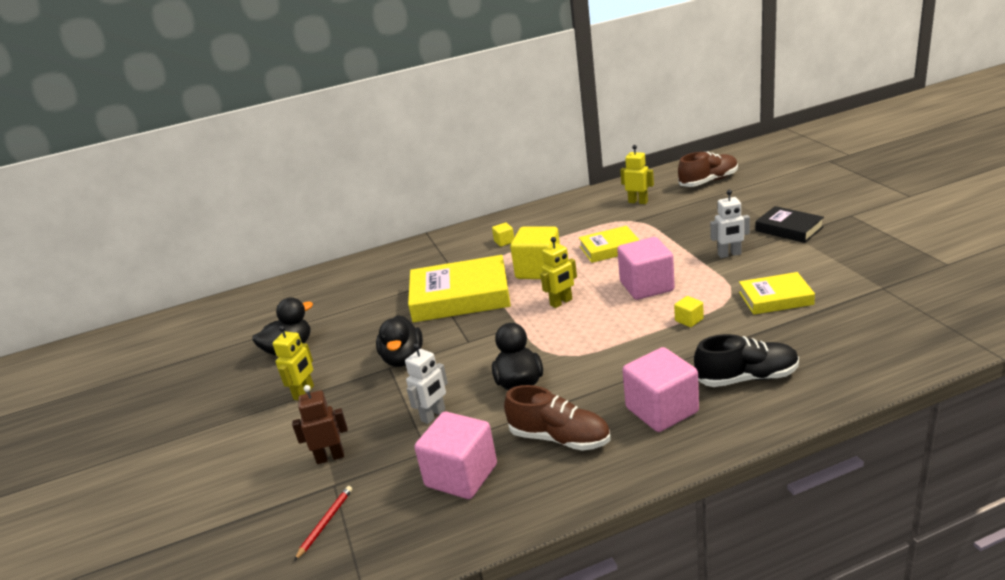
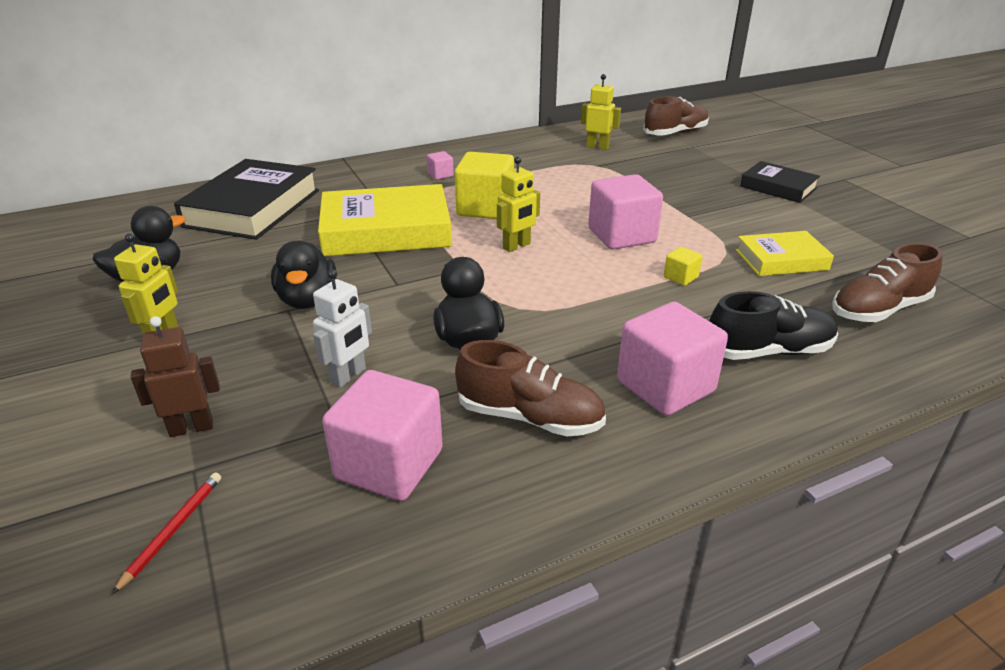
camera: 10 degrees left, 5 degrees up
yellow cube [492,223,514,247] -> pink cube [427,151,454,180]
yellow book [579,226,639,263] -> none
white robot [710,190,750,258] -> none
none -> black book [174,159,319,240]
none -> brown shoe [832,243,943,322]

